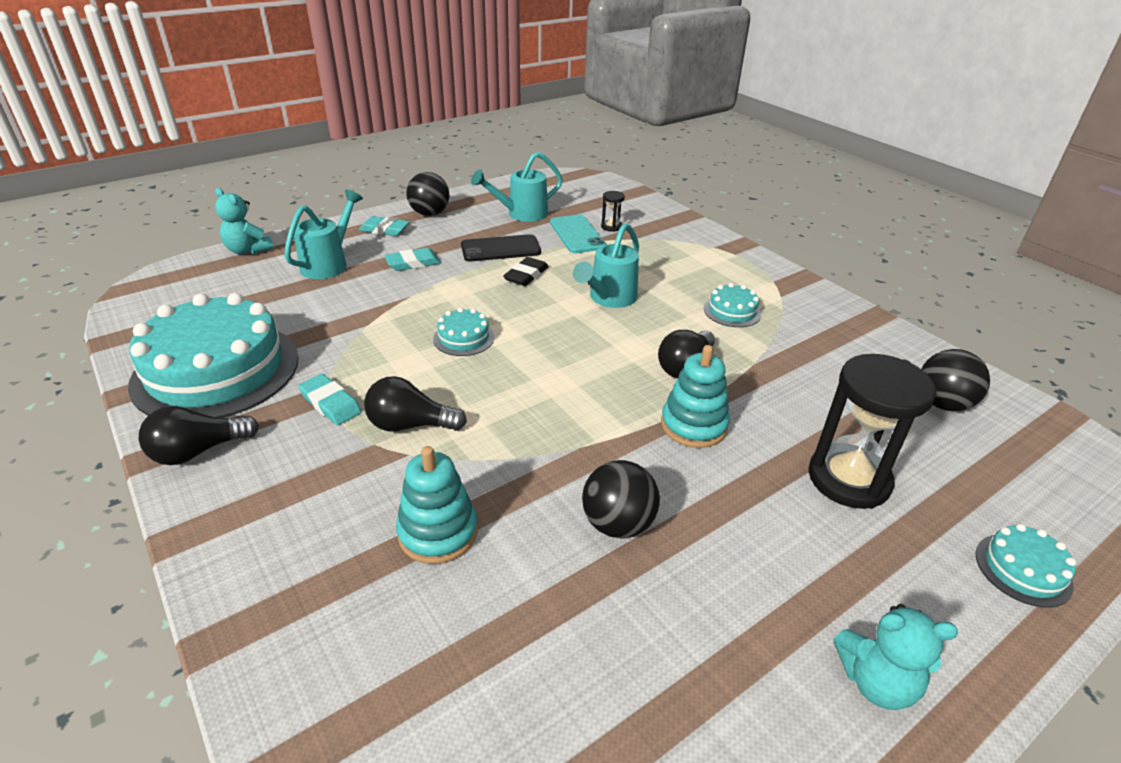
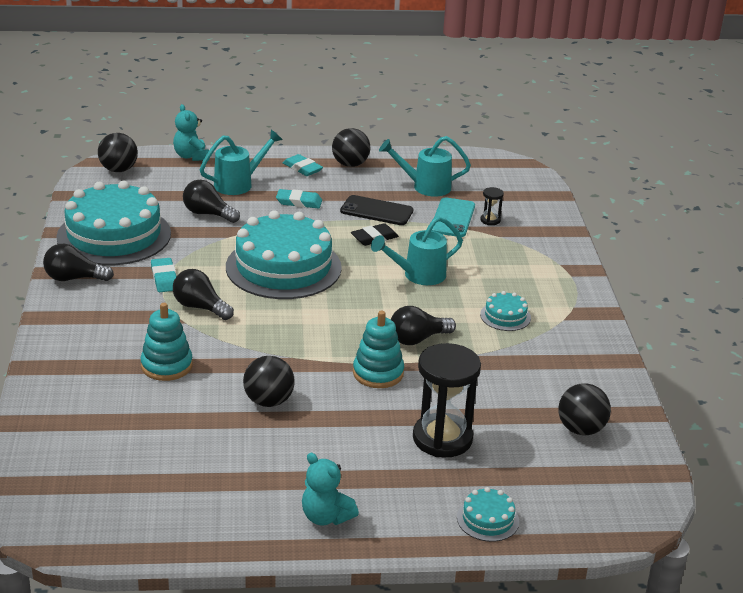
camera: 30 degrees right, 5 degrees down
turquoise cake [433,308,495,356] -> turquoise cake [226,210,342,299], size x2.38
none -> black ball [98,133,138,172]
none -> black light bulb [183,180,240,223]

